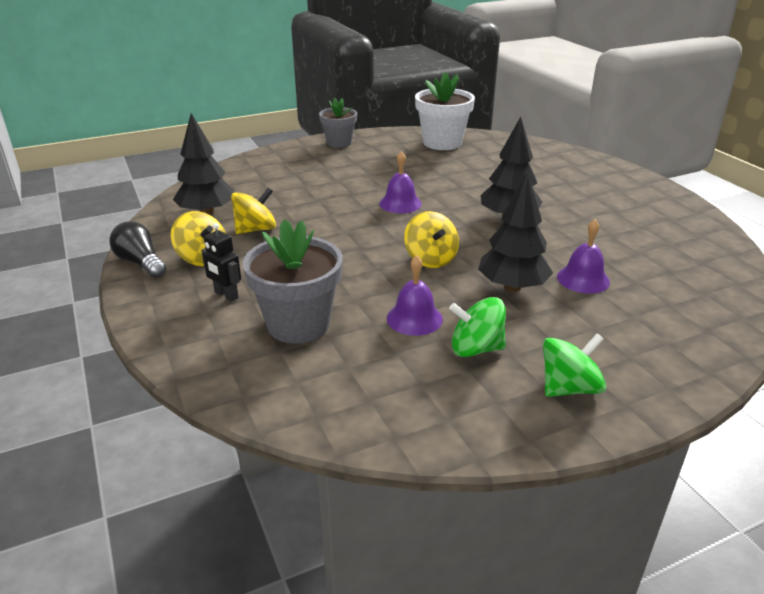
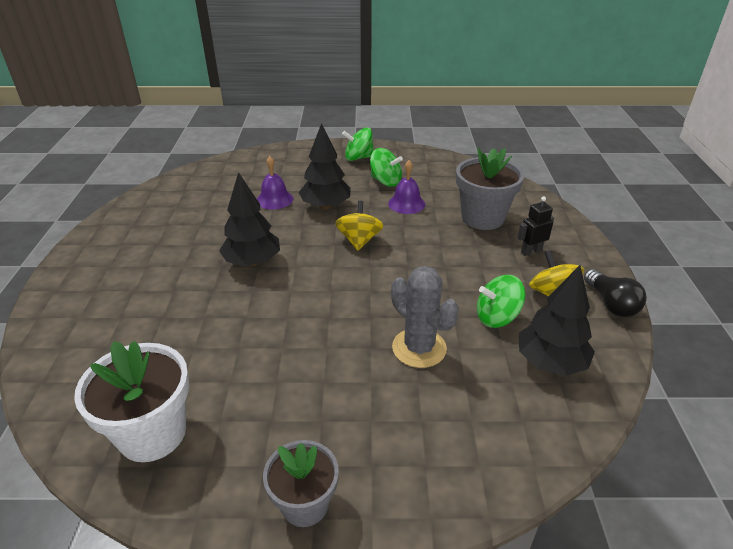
camera: 155 degrees left, 5 degrees up
black robot [201,223,241,302] -> black robot turned 90 degrees counterclockwise [517,196,554,256]
yellow spinning top [231,188,276,234] -> green spinning top [477,275,525,328]
purple bell [379,151,422,213] -> none
none -> grey cactus [391,266,459,368]

